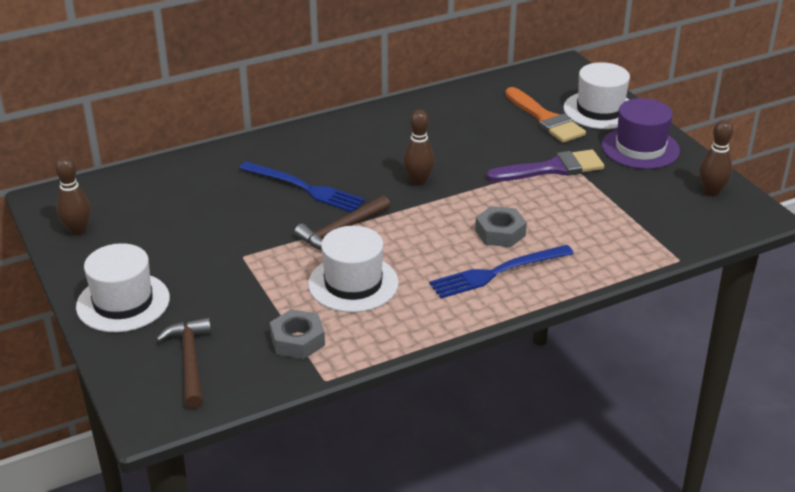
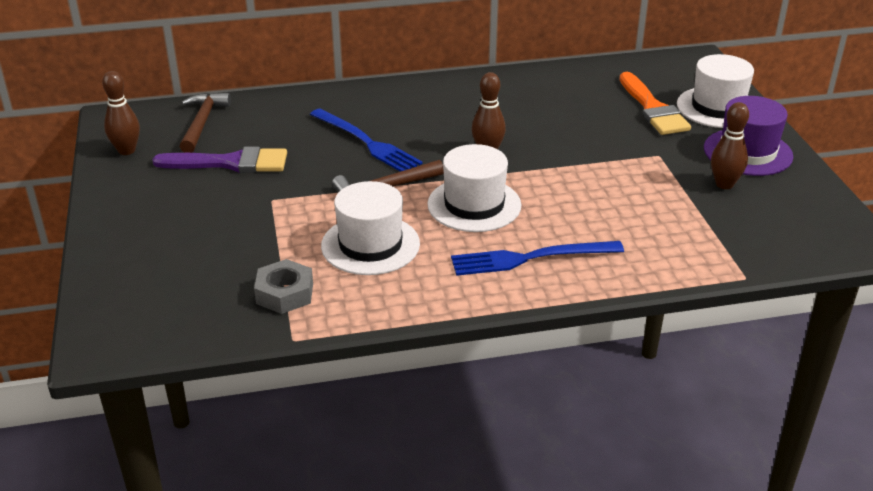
camera: 15 degrees right, 0 degrees up
white hat [76,243,170,332] -> white hat moved to [427,144,521,232]
brown hammer [156,318,211,409] -> brown hammer moved to [180,93,231,153]
grey nut [475,206,527,247] -> none
purple brush [486,149,604,182] -> purple brush moved to [152,147,287,173]
brown bowling pin [700,120,733,196] -> brown bowling pin moved to [711,102,749,189]

